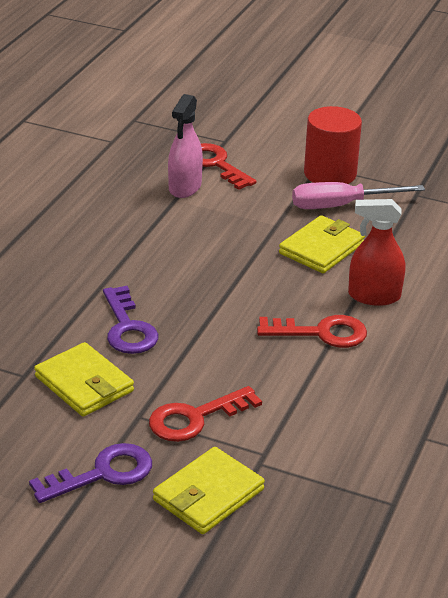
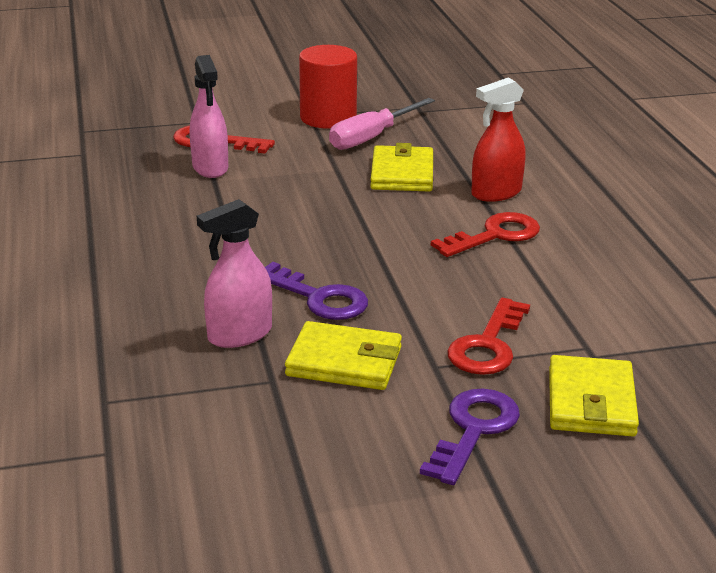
camera: 35 degrees left, 5 degrees down
none -> pink spray bottle [197,199,272,348]

